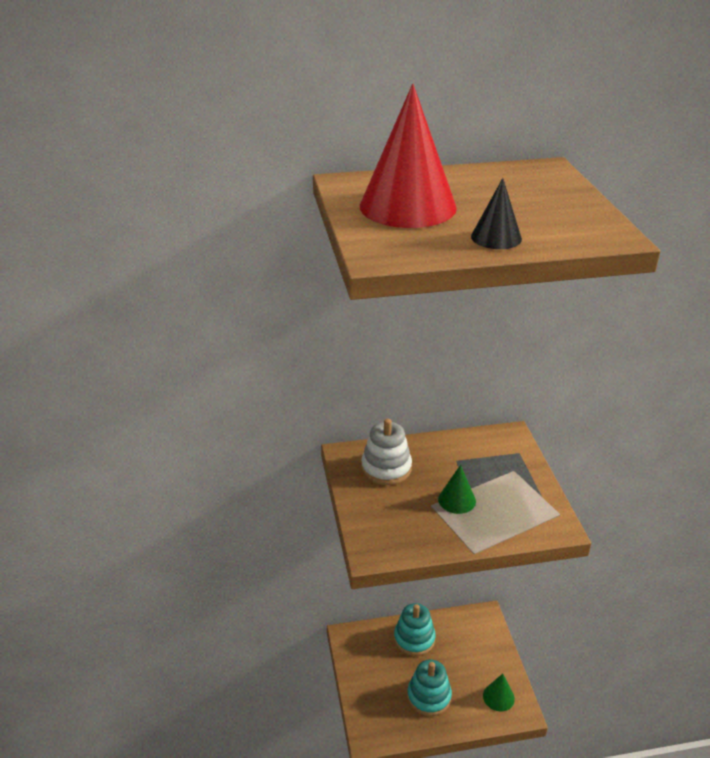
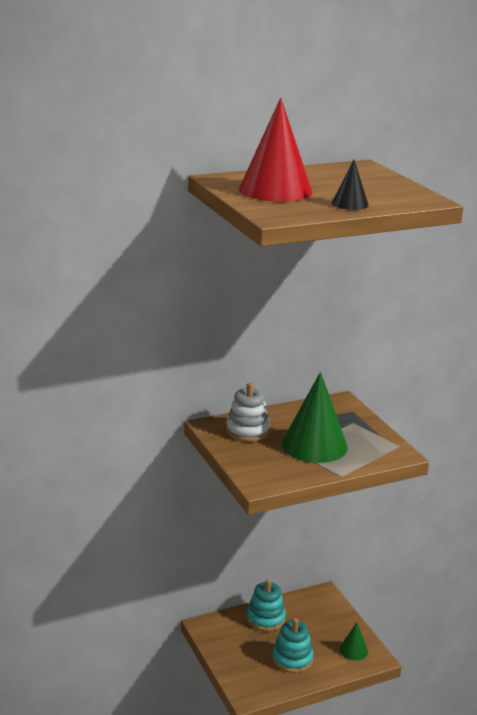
camera: 15 degrees left, 10 degrees down
green cone [438,465,476,514] -> green cone [282,372,348,463], size x2.06

